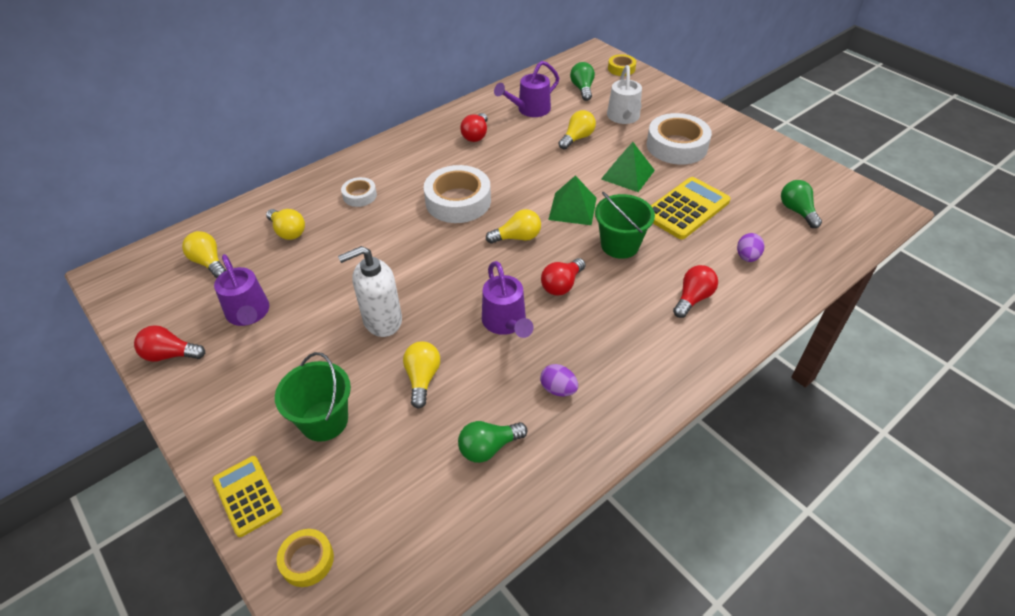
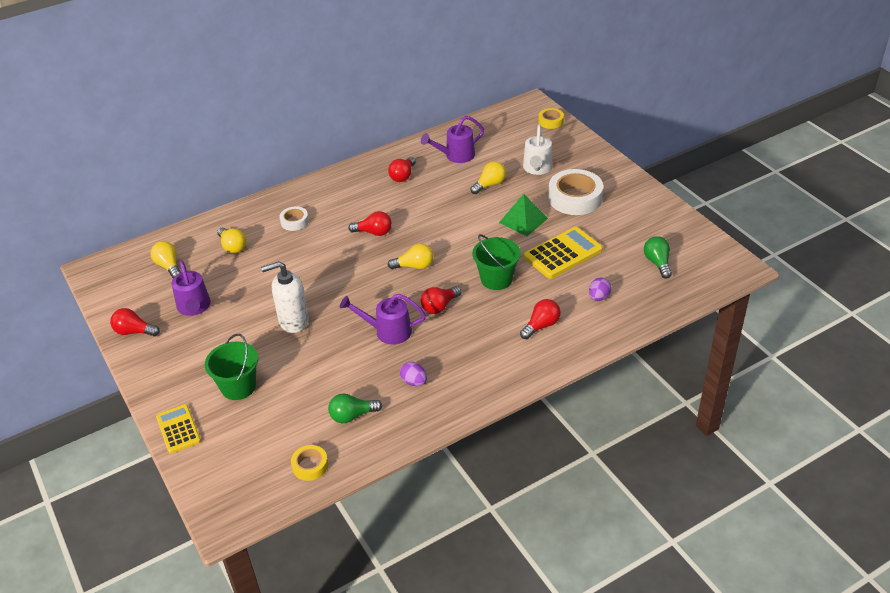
camera: 10 degrees right, 5 degrees down
yellow tape [277,529,334,587] -> yellow tape moved to [291,445,328,481]
yellow light bulb [403,341,440,408] -> none
white tape [424,165,491,223] -> red light bulb [348,211,392,236]
purple watering can [482,261,534,338] -> purple watering can turned 105 degrees clockwise [340,294,426,345]
green pyramid [548,175,597,225] -> none
green light bulb [570,62,595,101] -> none

